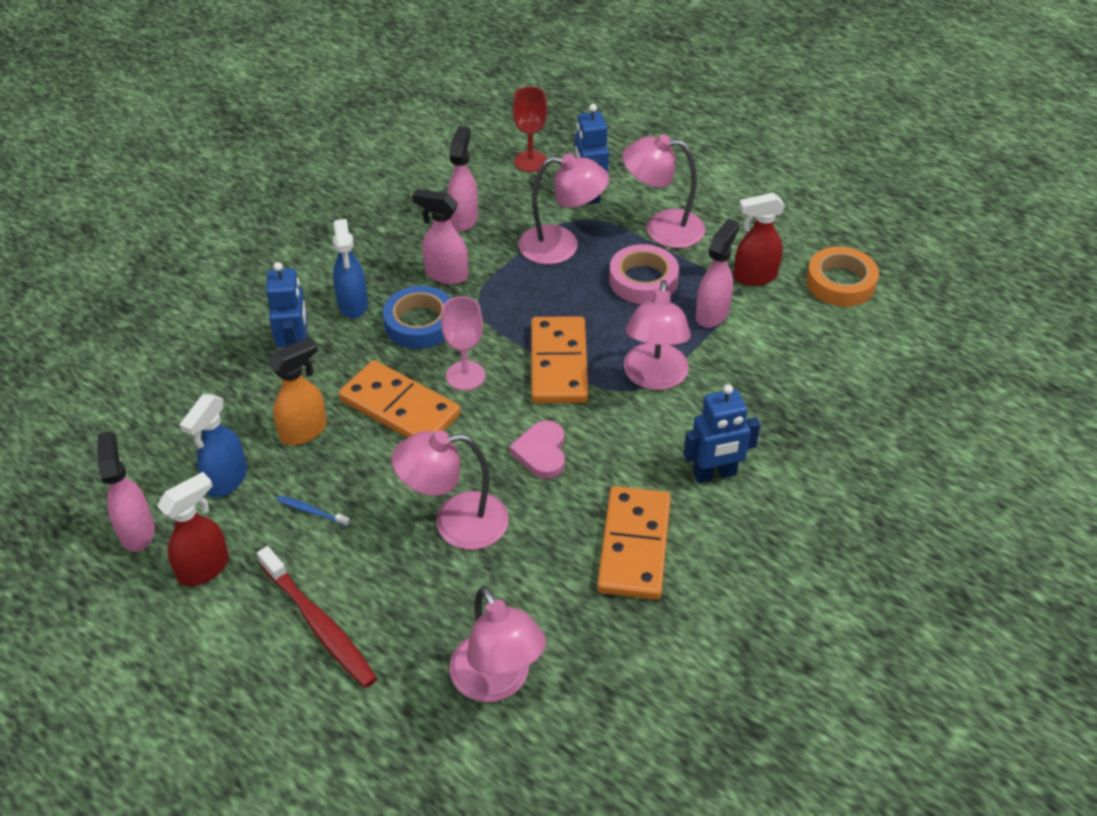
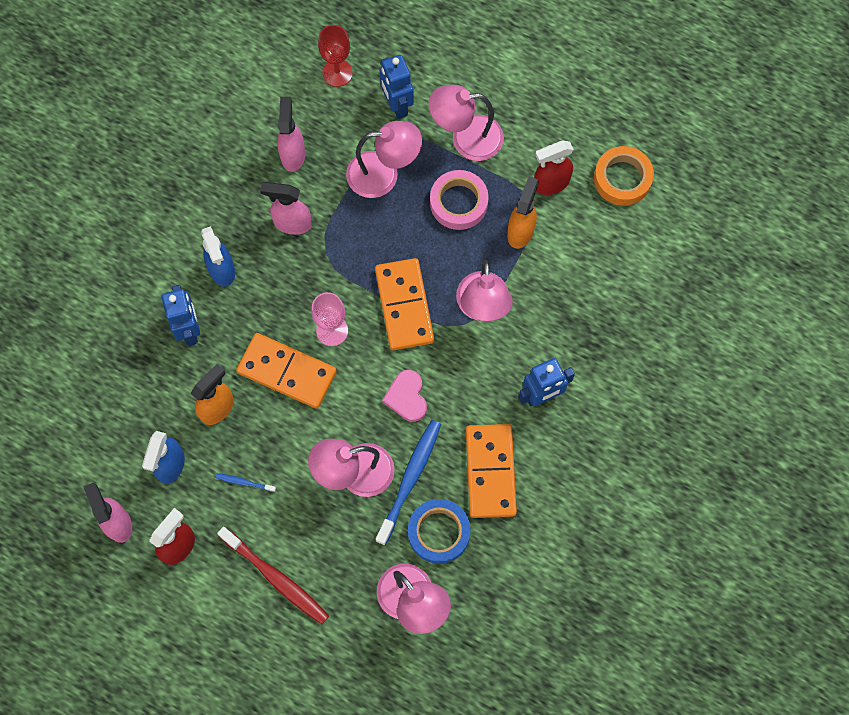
camera: 10 degrees left, 25 degrees up
blue tape [383,286,451,349] -> blue tape moved to [408,499,471,564]
pink spray bottle [696,219,740,328] -> orange spray bottle [507,176,539,249]
none -> blue toothbrush [376,420,441,545]

